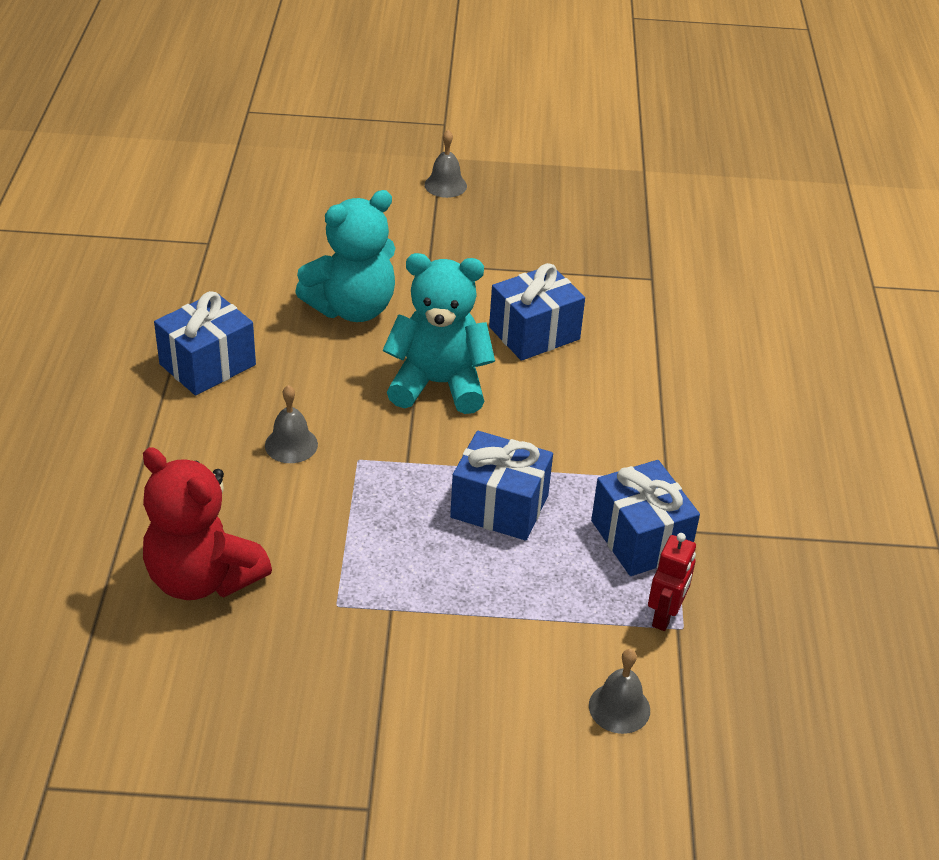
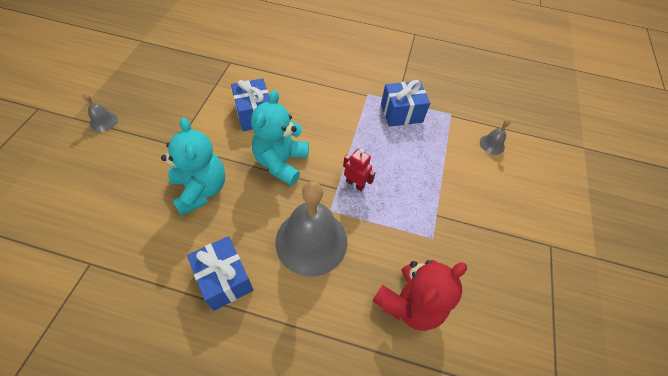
camera: 80 degrees left, 15 degrees up
grey bell [265,385,318,463] -> grey bell [275,181,347,276], size x2.35
blue gift [450,431,553,541] -> none
red robot [648,533,696,631] -> red robot moved to [343,149,375,191]

